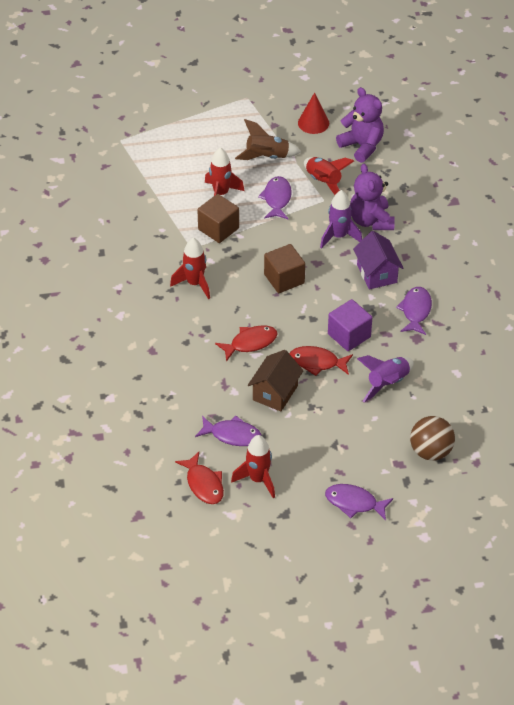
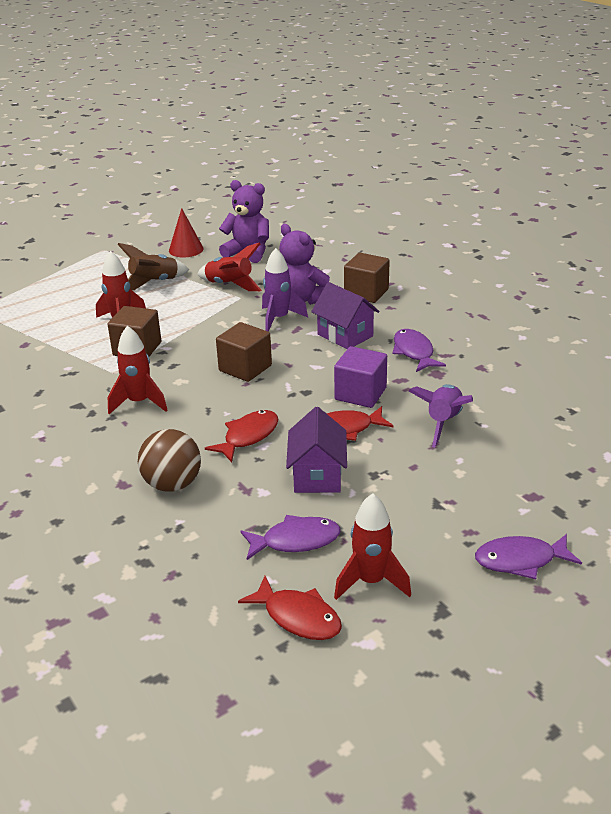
camera: 25 degrees left, 15 degrees down
brown house [248,350,304,411] -> purple house [286,407,347,493]
purple fish [258,176,292,219] -> none
brown ball [410,416,455,461] -> brown ball moved to [138,429,201,492]
none -> brown cube [344,253,390,303]

